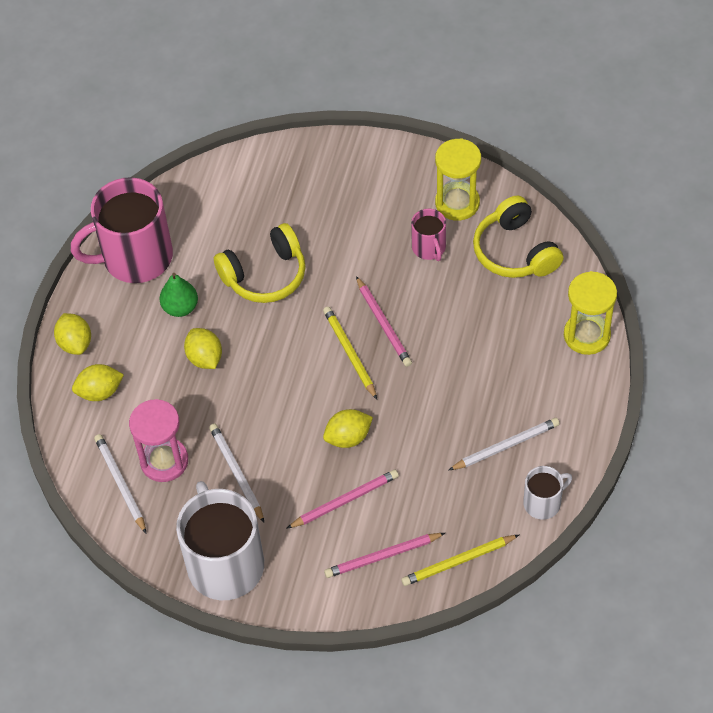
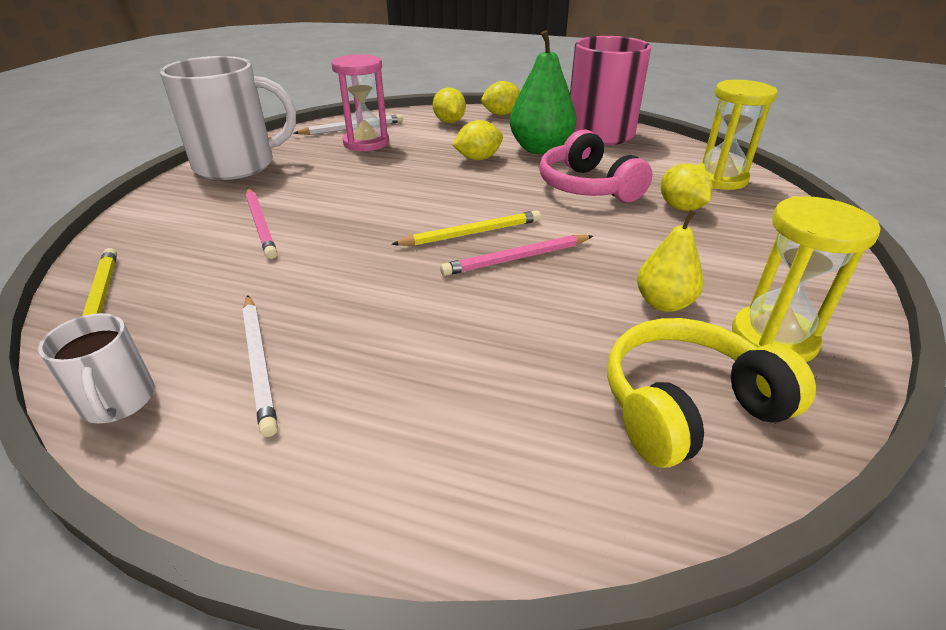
camera: 90 degrees right, 20 degrees down
green pear [159,273,198,317] -> green pear [510,30,576,154], size x1.66
white pencil [209,424,264,523] -> none
yellow headphones [214,223,306,303] -> pink headphones [539,130,653,202]
yellow lemon [323,409,373,448] -> yellow lemon moved to [661,163,713,211]
pink pencil [324,533,445,578] -> none
pink mug [411,209,446,261] -> yellow pear [637,210,704,312]
yellow hourglass [564,271,617,355] -> yellow hourglass moved to [697,80,778,190]

